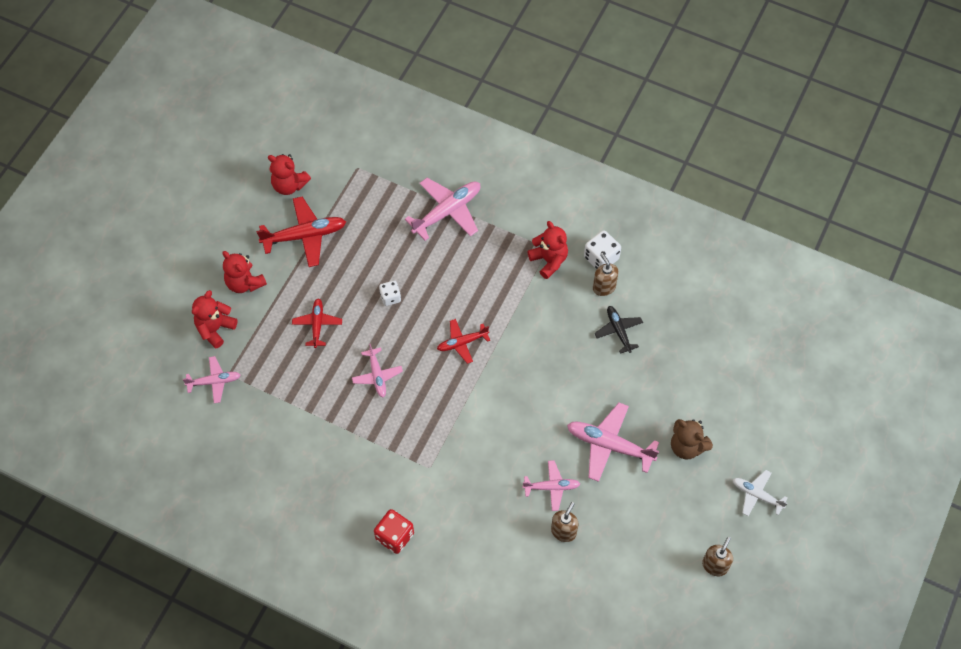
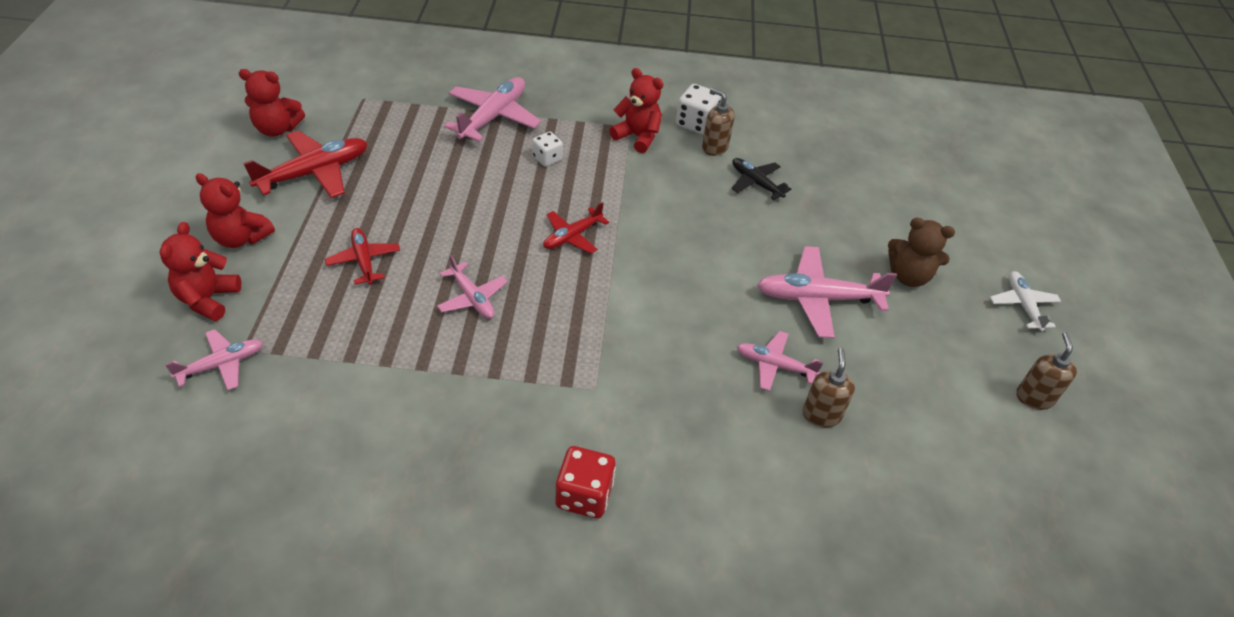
camera: 25 degrees left, 15 degrees down
white dice [379,281,401,306] -> white dice moved to [532,132,563,166]
pink plane [523,460,580,511] -> pink plane turned 135 degrees counterclockwise [737,331,823,391]
white plane [733,470,788,516] -> white plane turned 75 degrees clockwise [990,271,1061,332]

